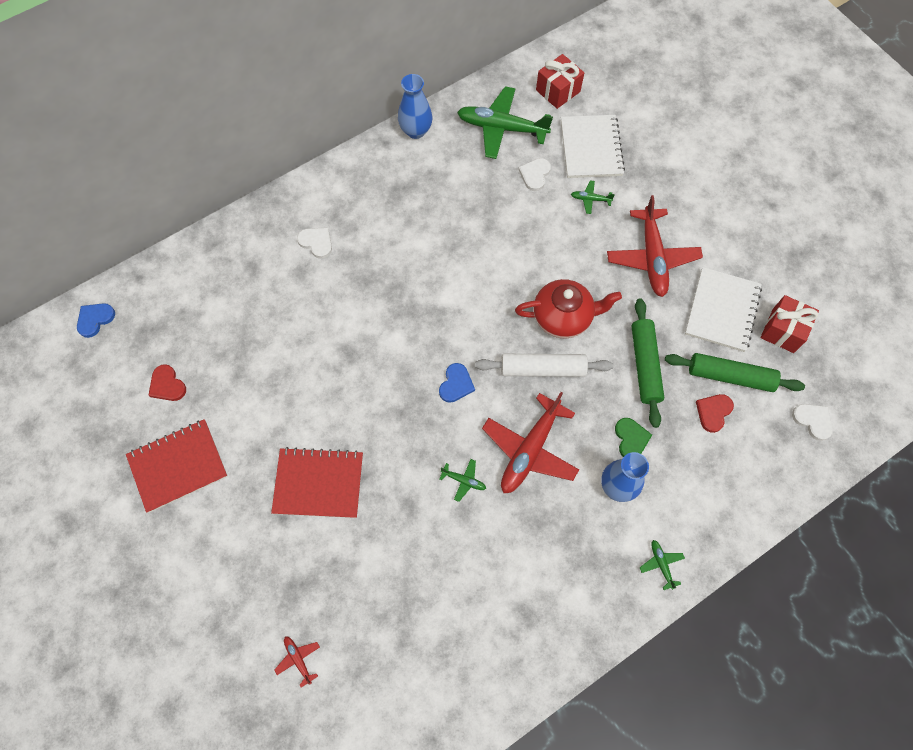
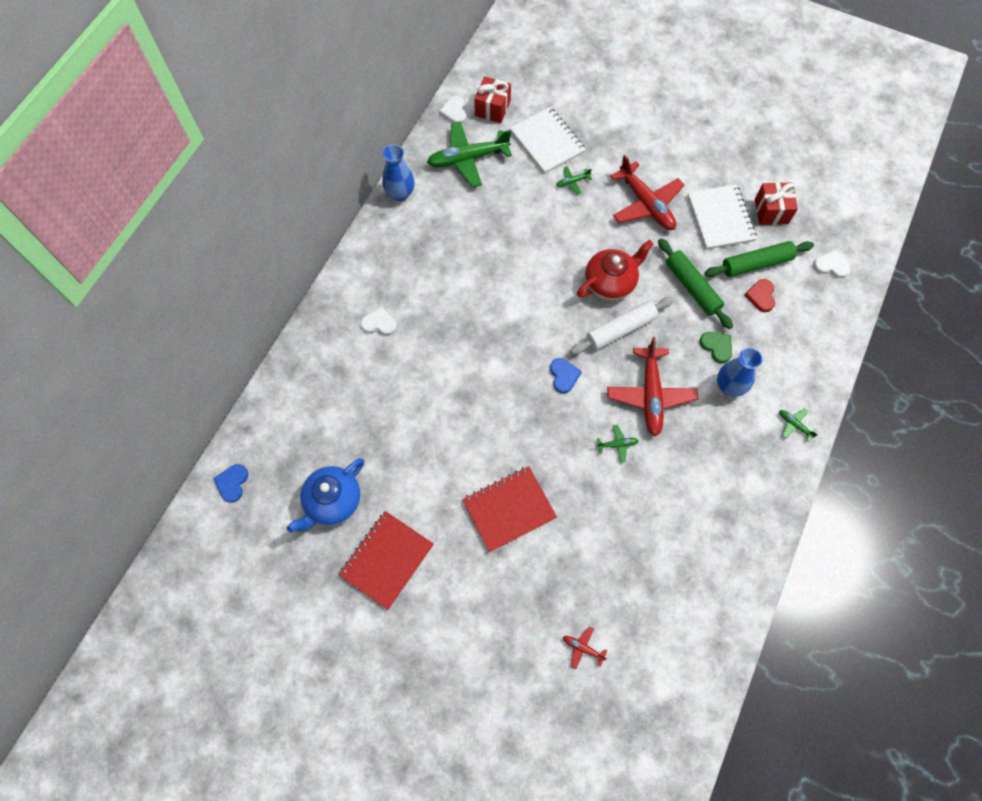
camera: 30 degrees left, 0 degrees up
red heart [148,364,186,401] -> blue teapot [287,458,364,533]
white heart [518,158,551,191] -> white heart moved to [439,96,466,124]

